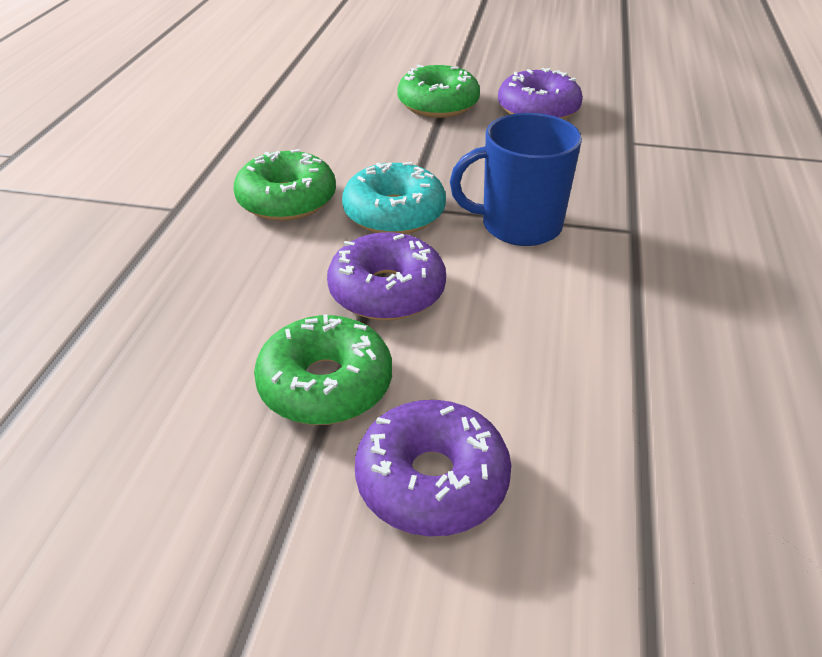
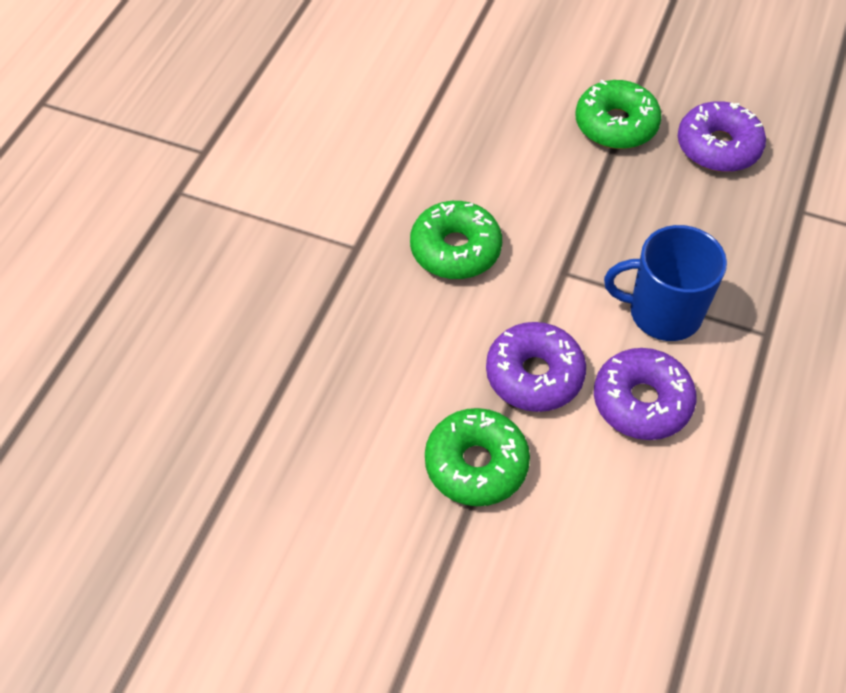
camera: 10 degrees right, 15 degrees up
turquoise donut [342,162,446,234] -> none
purple donut [355,400,511,536] -> purple donut moved to [594,348,696,440]

